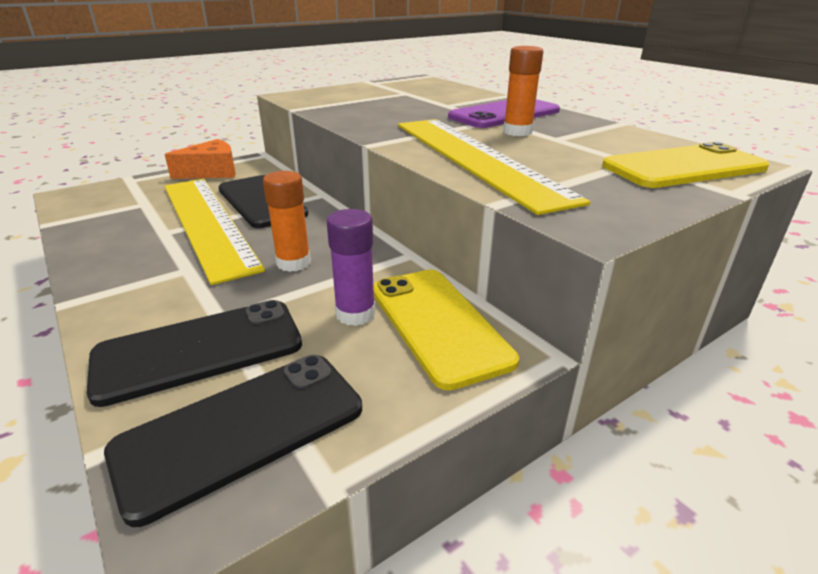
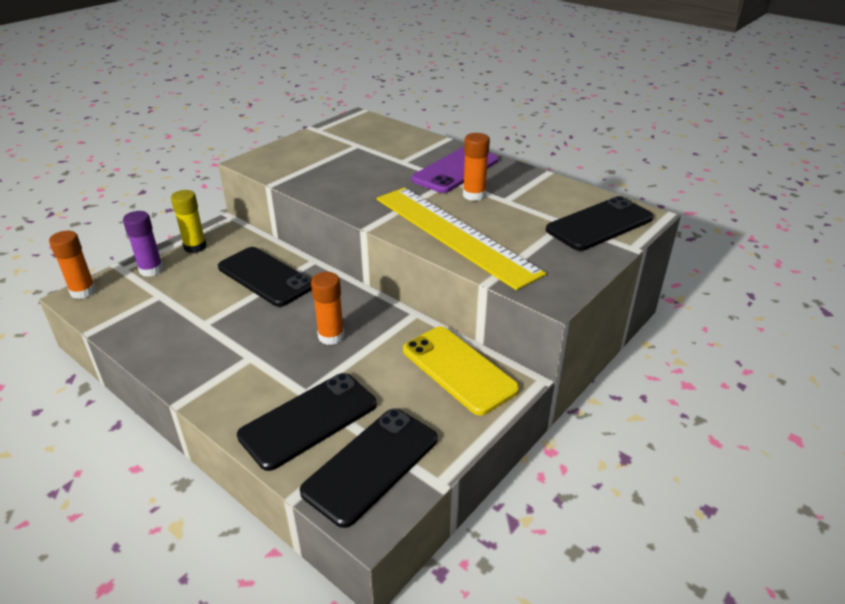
camera: 15 degrees left, 5 degrees up
orange cheese [164,139,236,179] -> yellow glue stick [171,190,206,253]
yellow ruler [164,179,265,285] -> none
purple glue stick [327,209,376,326] -> purple glue stick moved to [123,211,163,277]
yellow phone [602,142,770,188] -> black phone [546,196,654,251]
none -> orange glue stick [49,231,96,299]

